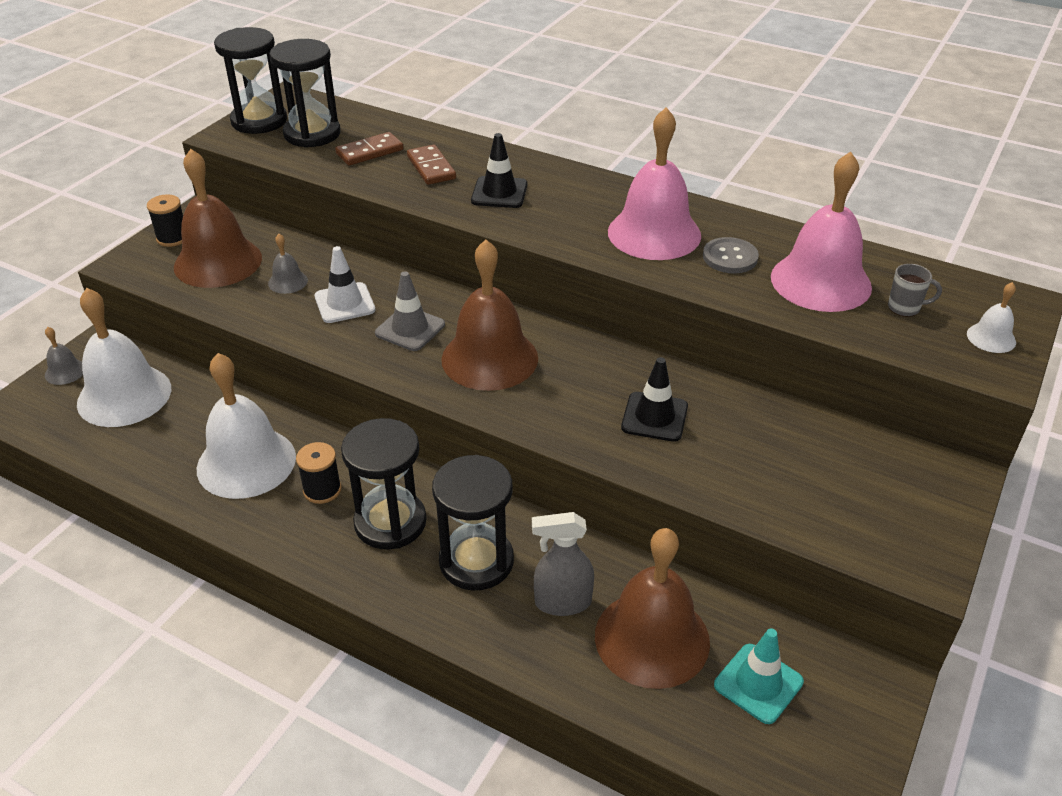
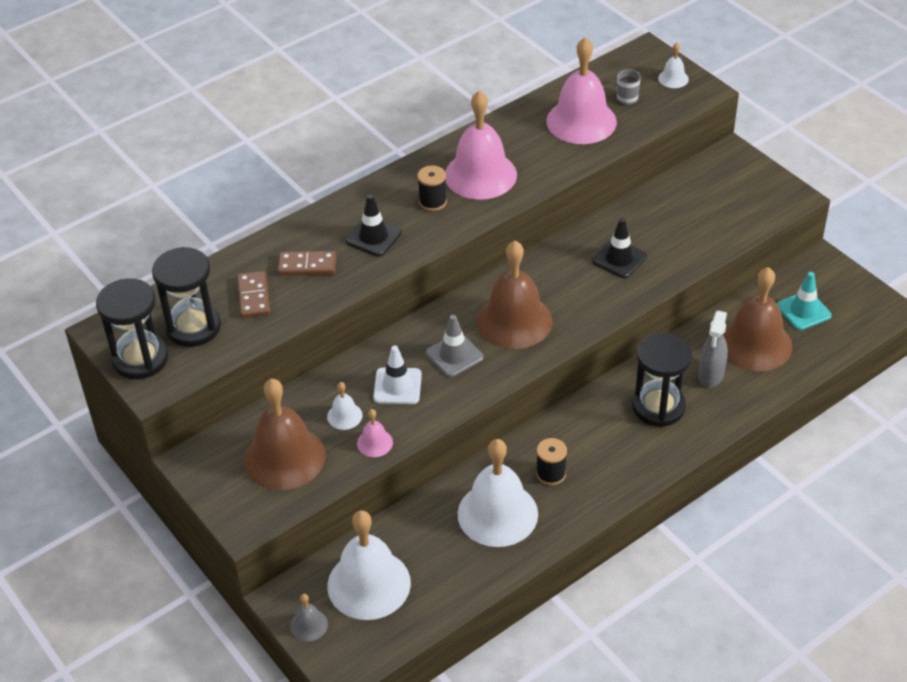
camera: 65 degrees left, 5 degrees up
black spool [147,194,183,247] -> black spool moved to [417,166,447,211]
grey bell [268,234,308,294] -> white bell [327,382,363,430]
black hourglass [341,418,427,550] -> none
grey button [703,237,759,274] -> none
none -> pink bell [357,409,393,457]

